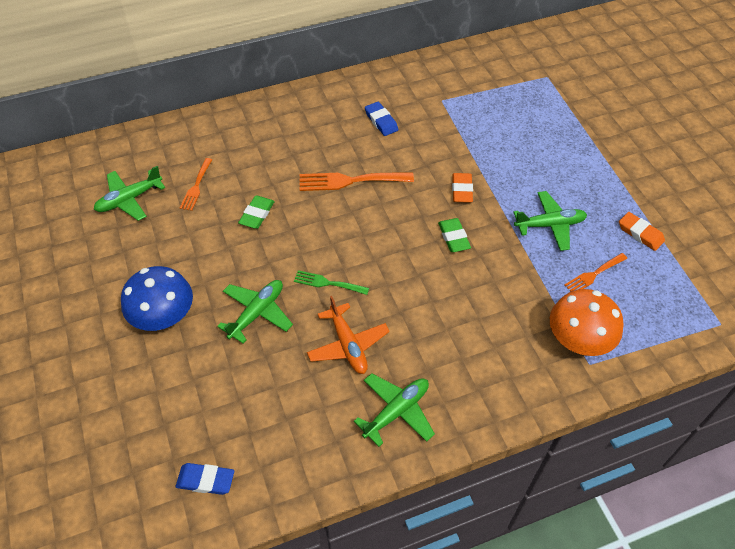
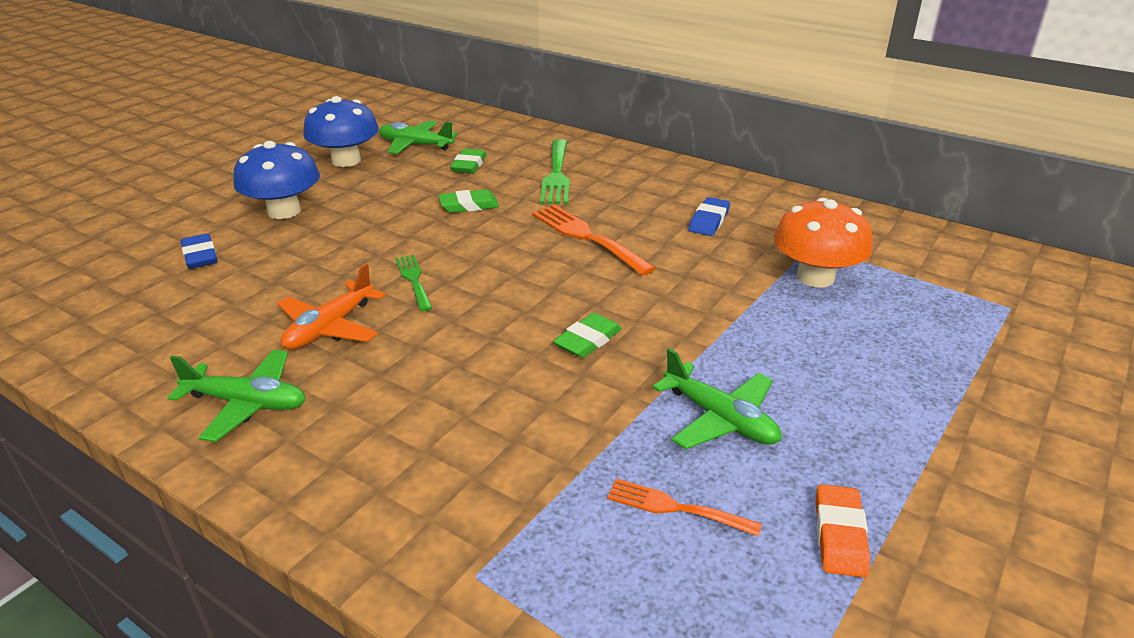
camera: 55 degrees right, 20 degrees down
blue eraser [176,463,234,495] -> blue eraser moved to [181,233,218,269]
orange fork [180,158,212,211] -> green eraser [450,149,486,174]
green plane [217,280,293,344] -> none
orange eraser [452,173,473,203] -> none
orange mushroom [550,289,624,356] -> orange mushroom moved to [774,198,873,288]
none -> blue mushroom [303,96,379,167]
none -> green fork [540,139,570,204]

